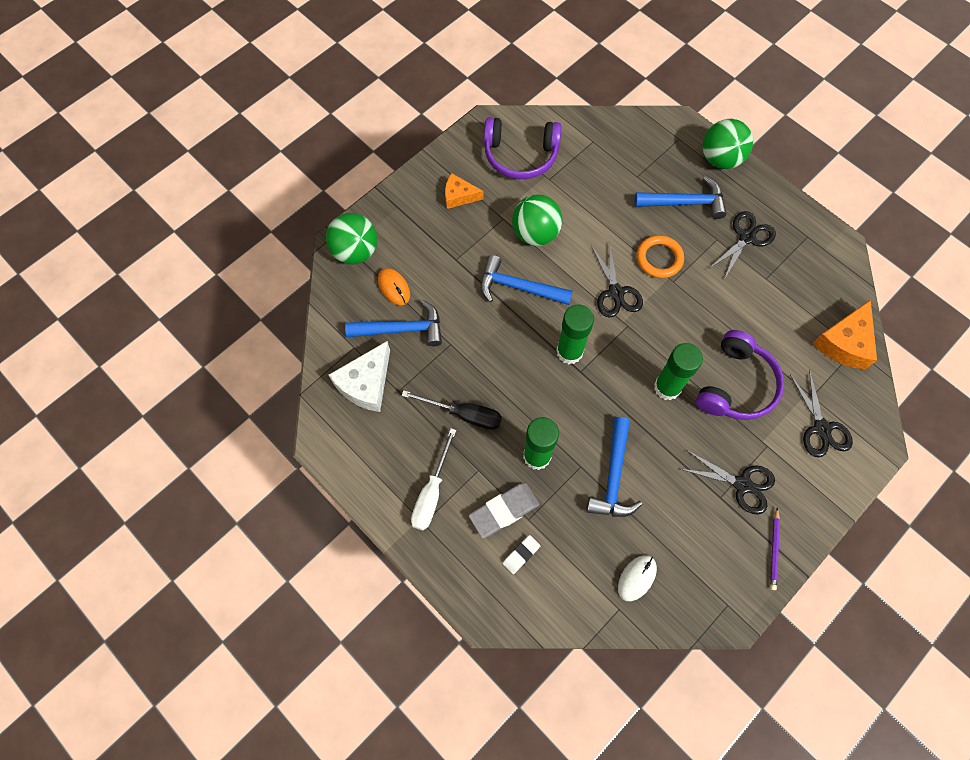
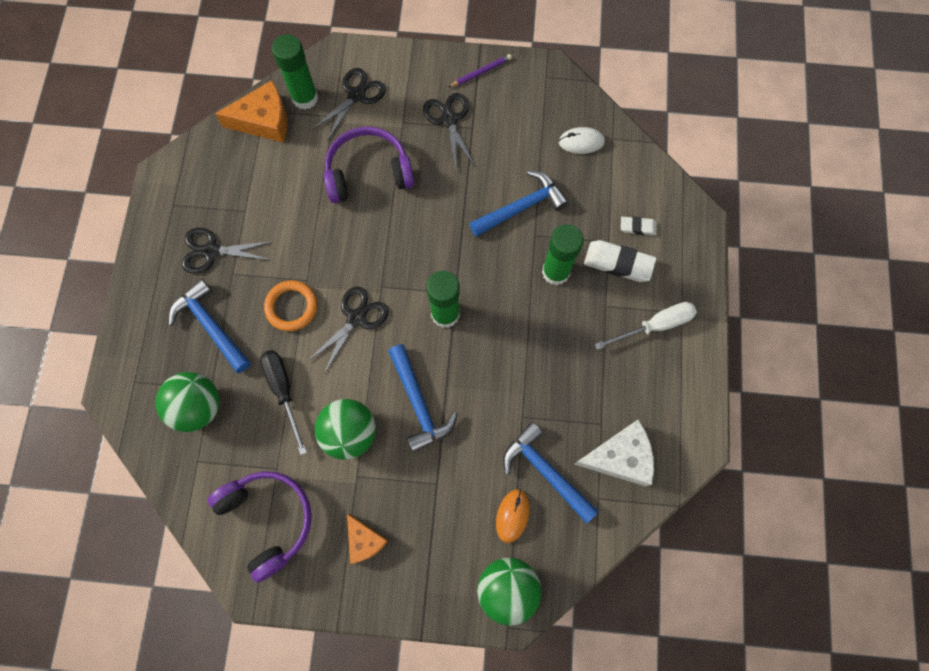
camera: 130 degrees left, 5 degrees up
black screwdriver [401,390,502,430] -> black screwdriver moved to [260,350,307,455]
grey eraser [469,483,540,538] -> white eraser [584,240,656,282]
green glue stick [654,343,703,400] -> green glue stick moved to [272,34,318,110]
green ball [703,119,753,169] -> green ball moved to [155,372,219,432]

